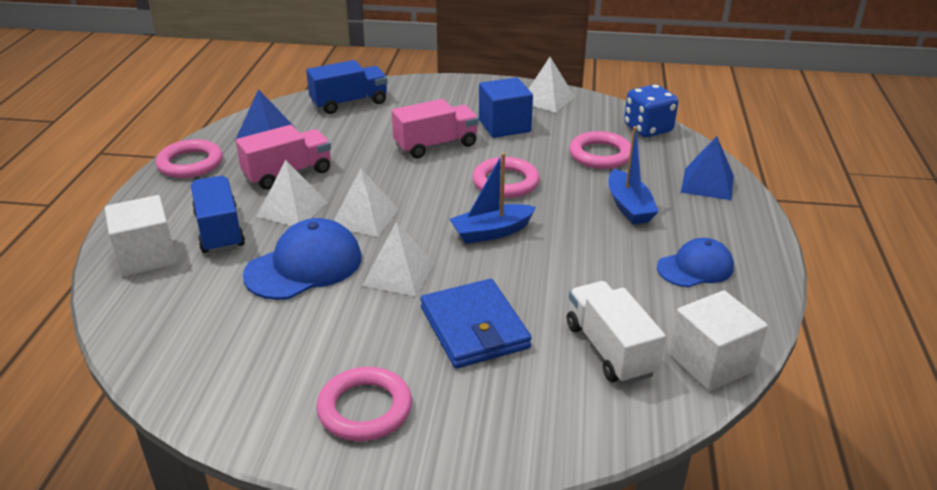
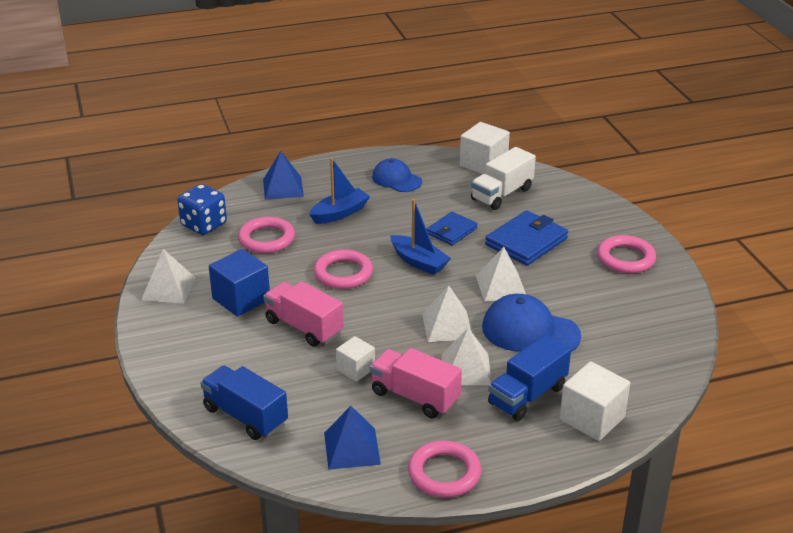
camera: 115 degrees left, 0 degrees up
none -> white cube [336,336,375,382]
none -> blue wallet [427,212,478,246]

